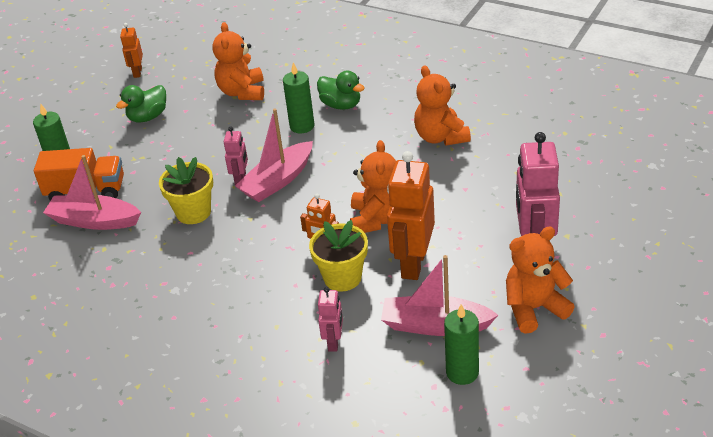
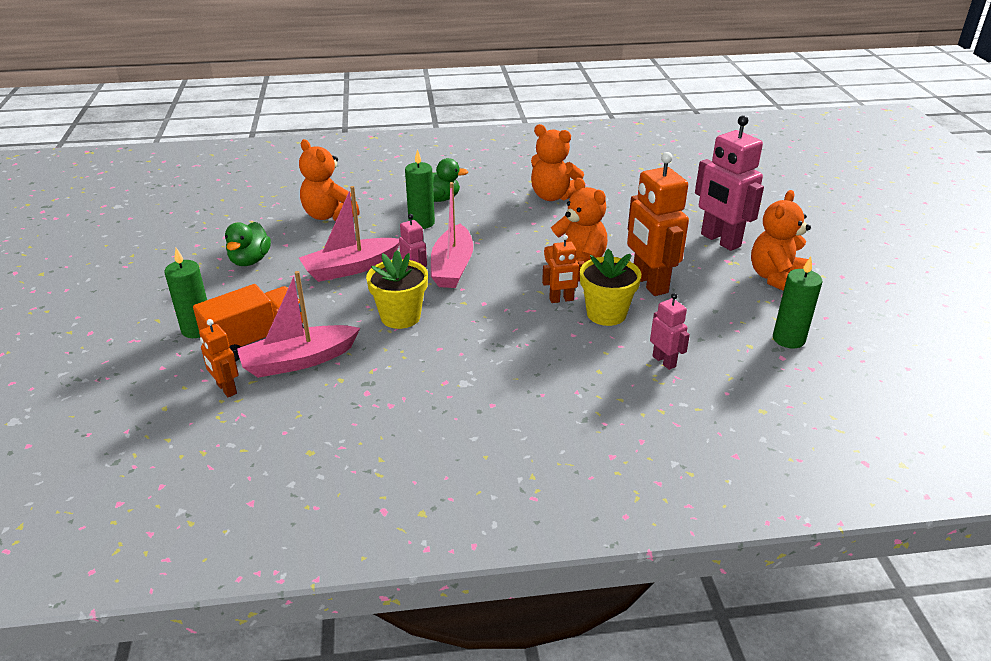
camera: 40 degrees left, 5 degrees down
orange robot [120,23,143,78] -> orange robot moved to [199,319,239,397]
pink boat [381,255,498,336] -> pink boat moved to [299,186,399,282]

